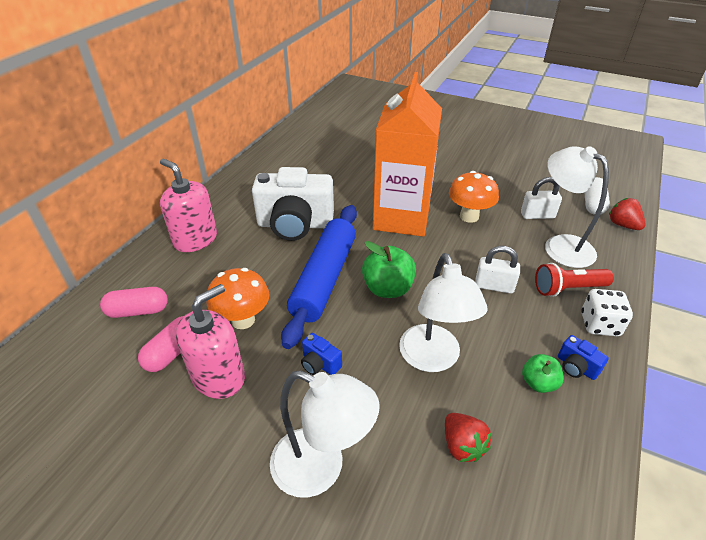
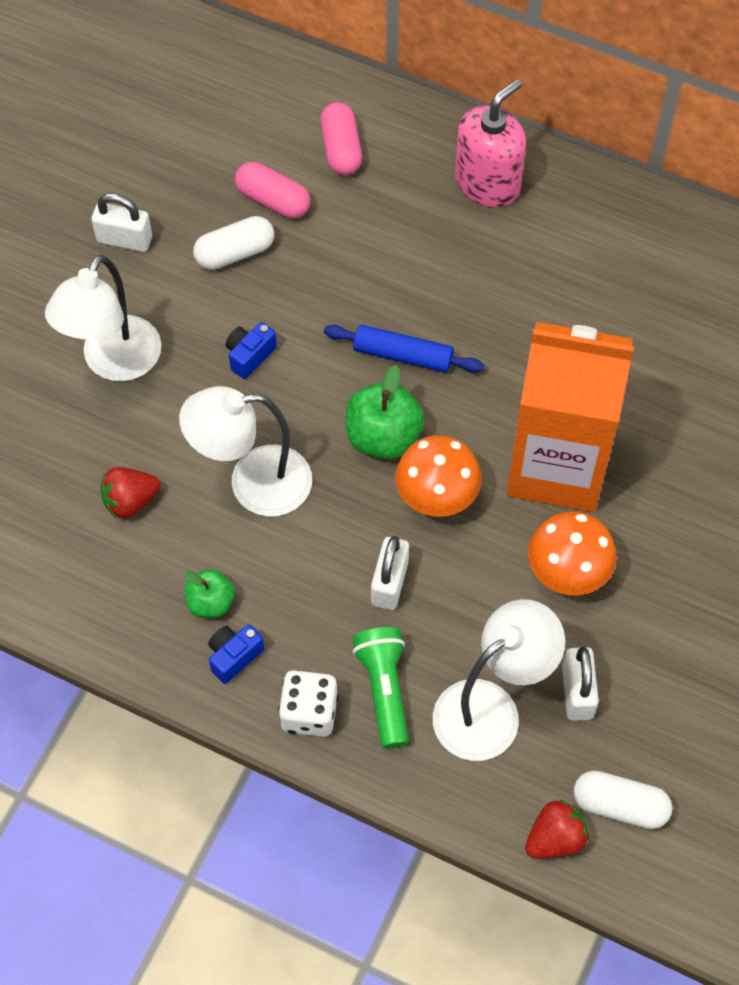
camera: 90 degrees right, 20 degrees up
pink soap dispenser [175,284,245,399] -> white capsule [193,216,274,270]
orange mushroom [207,268,269,329] -> orange mushroom moved to [395,435,482,516]
white camera [252,167,334,241] -> none
blue rolling pin [281,205,357,349] -> blue rolling pin [324,325,484,373], size x0.55
red flashlight [535,263,614,297] -> green flashlight [352,627,409,749]
none -> white padlock [91,193,152,252]

